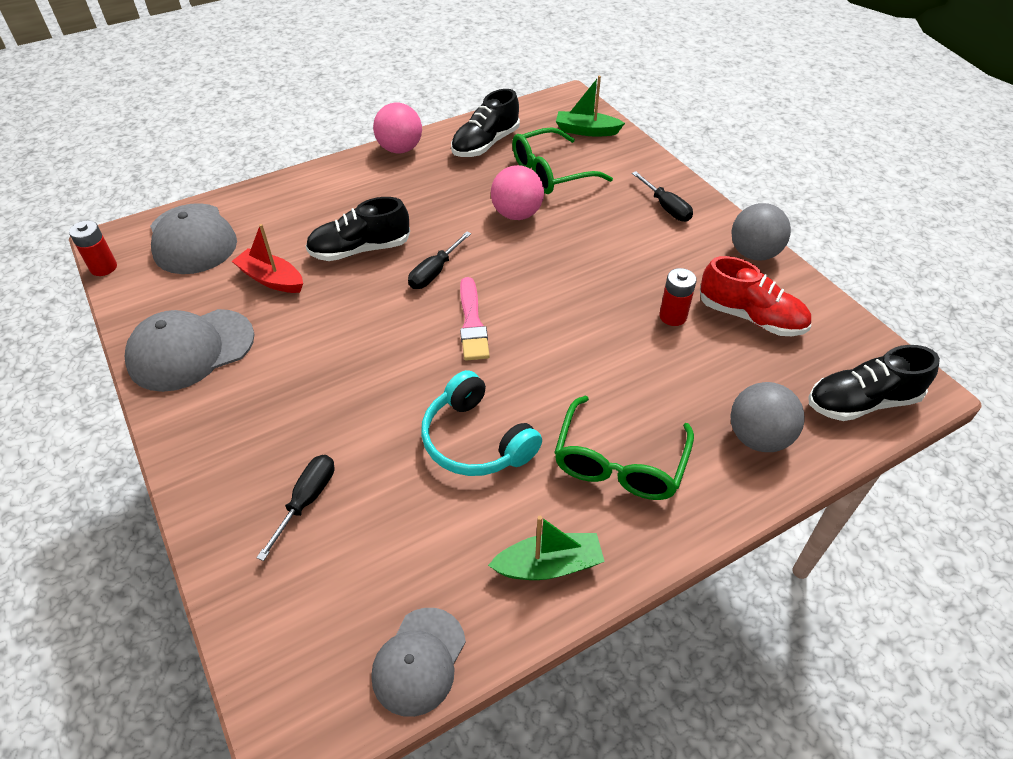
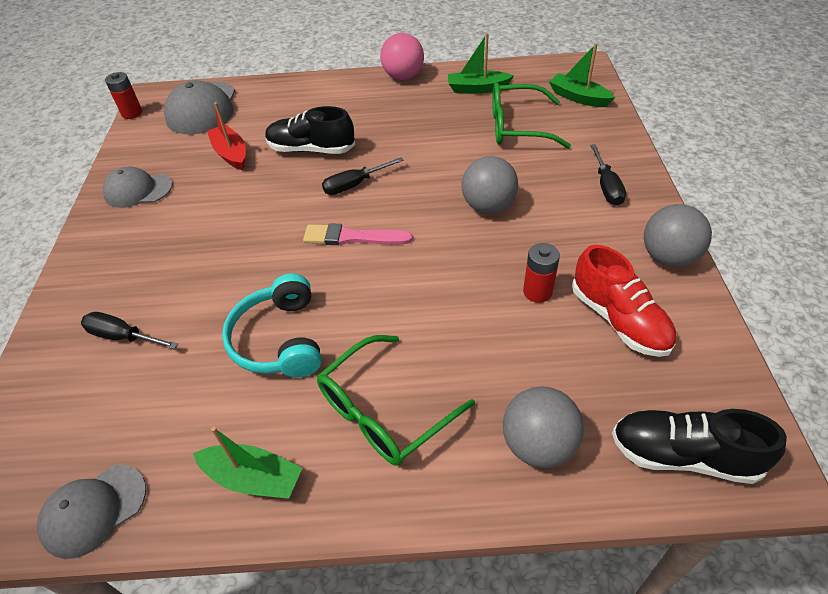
camera: 30 degrees right, 0 degrees up
grey cap [125,309,254,392] -> grey cap [103,167,173,208], size x0.65
black screwdriver [256,455,335,561] -> black screwdriver turned 120 degrees counterclockwise [81,312,178,349]
black shoe [451,89,520,157] -> green boat [448,33,514,93]
pink brush [460,277,490,361] -> pink brush turned 75 degrees clockwise [303,223,413,245]
pink ball [491,165,544,220] -> none
none -> grey ball [461,156,518,213]

